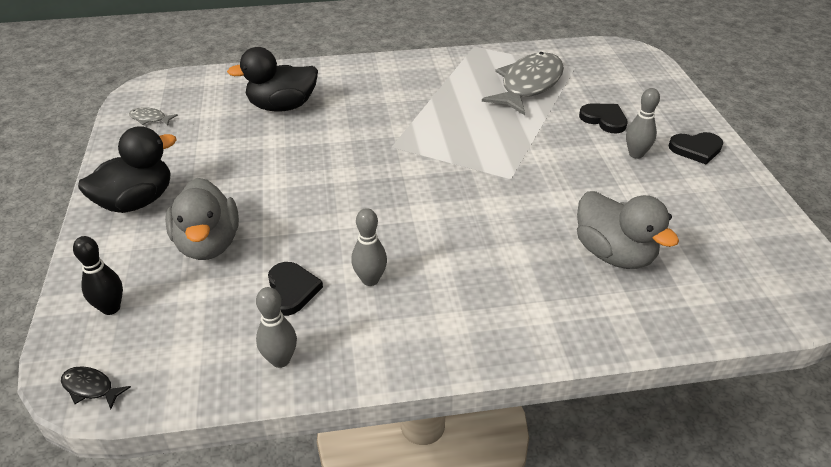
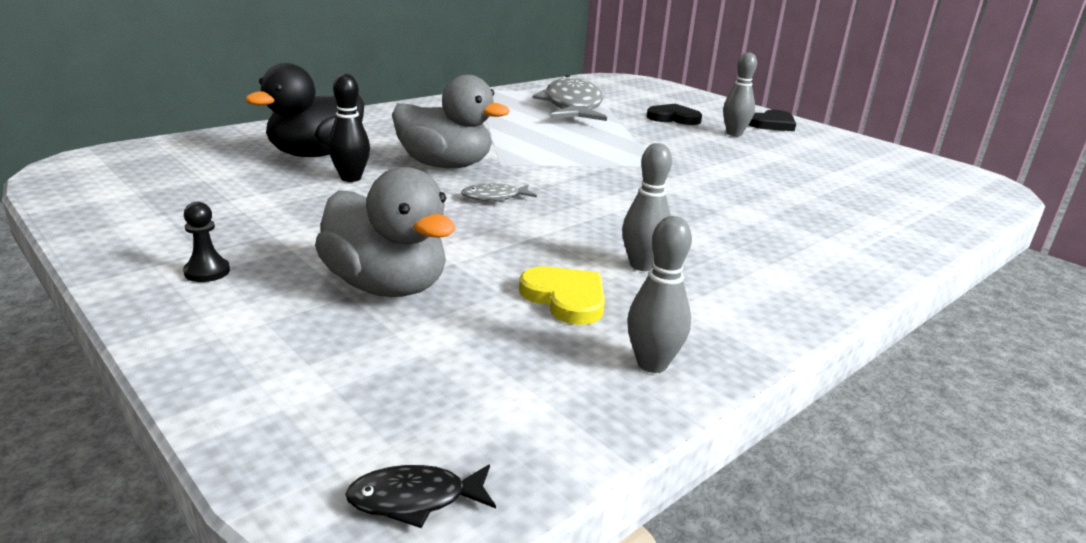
camera: 35 degrees left, 15 degrees down
black bowling pin [73,236,123,315] -> black bowling pin moved to [328,74,370,182]
black duck [78,126,177,213] -> black pawn [183,202,230,282]
grey fish [129,107,178,126] -> grey fish moved to [461,183,537,202]
black heart [268,262,323,316] -> yellow heart [519,266,605,325]
grey duck [577,191,679,269] -> grey duck moved to [392,75,510,168]

